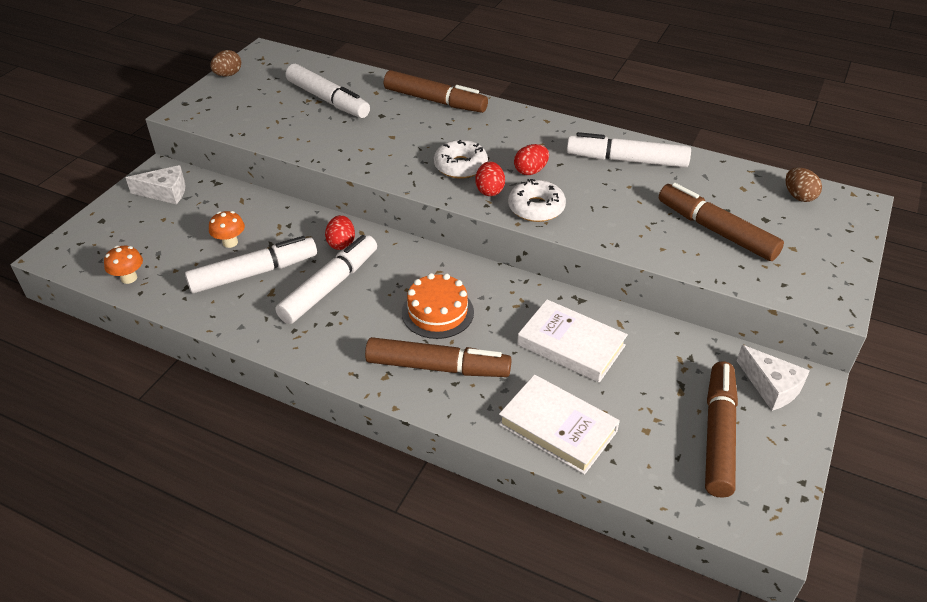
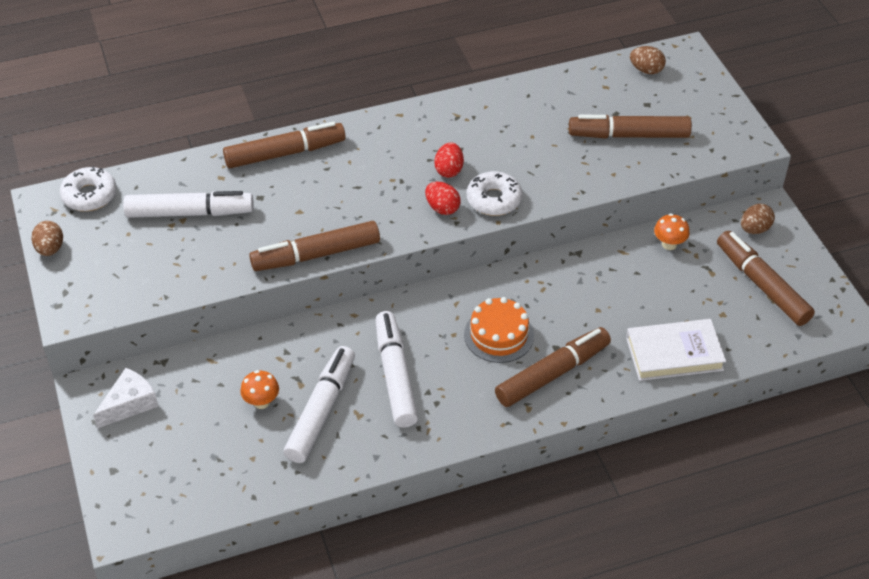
camera: 45 degrees left, 5 degrees up
orange mushroom [104,246,143,284] -> orange mushroom moved to [654,213,690,250]
red egg [325,215,355,250] -> none
white donut [434,140,488,179] -> white donut moved to [60,166,117,211]
white book [517,299,628,383] -> none
white marker [567,132,691,168] -> none
white cheese [737,345,810,411] -> brown egg [741,204,775,234]
none -> brown marker [249,221,380,271]

